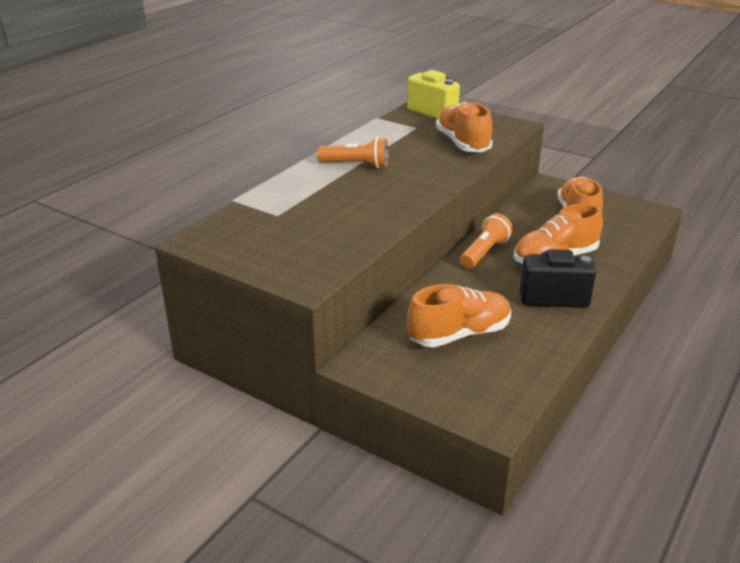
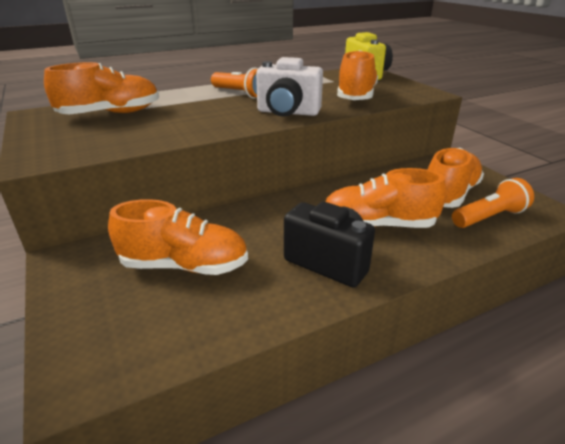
camera: 30 degrees right, 0 degrees up
orange flashlight [460,213,513,268] -> orange flashlight moved to [452,178,534,228]
none -> orange shoe [44,62,159,114]
none -> white camera [256,57,323,117]

